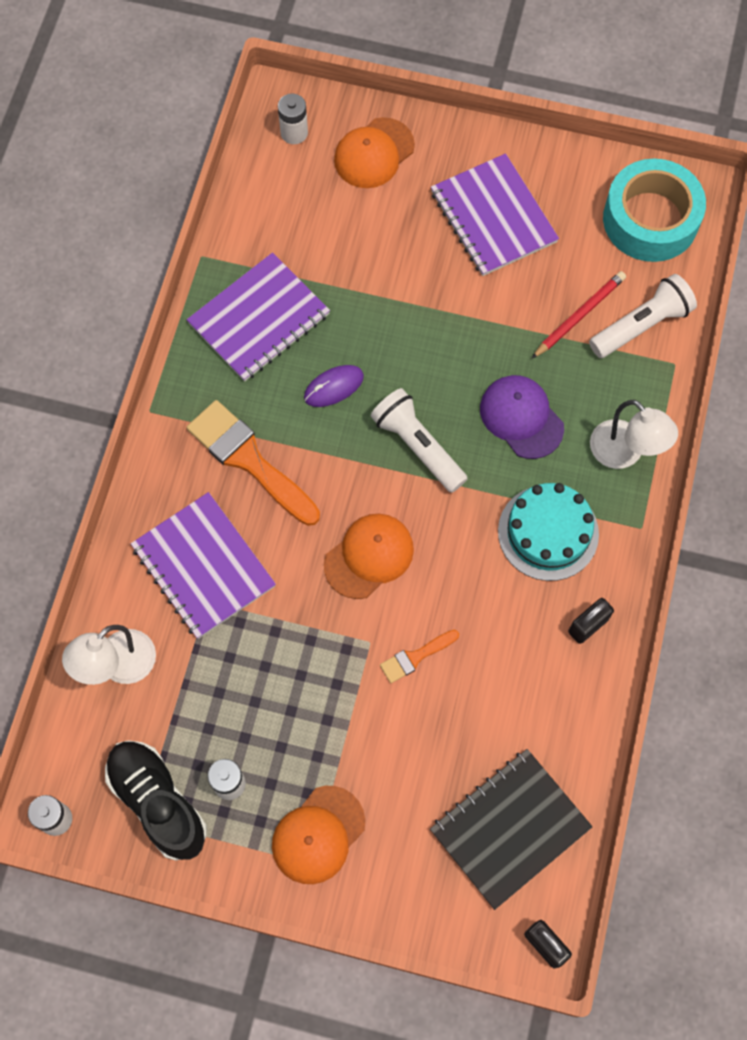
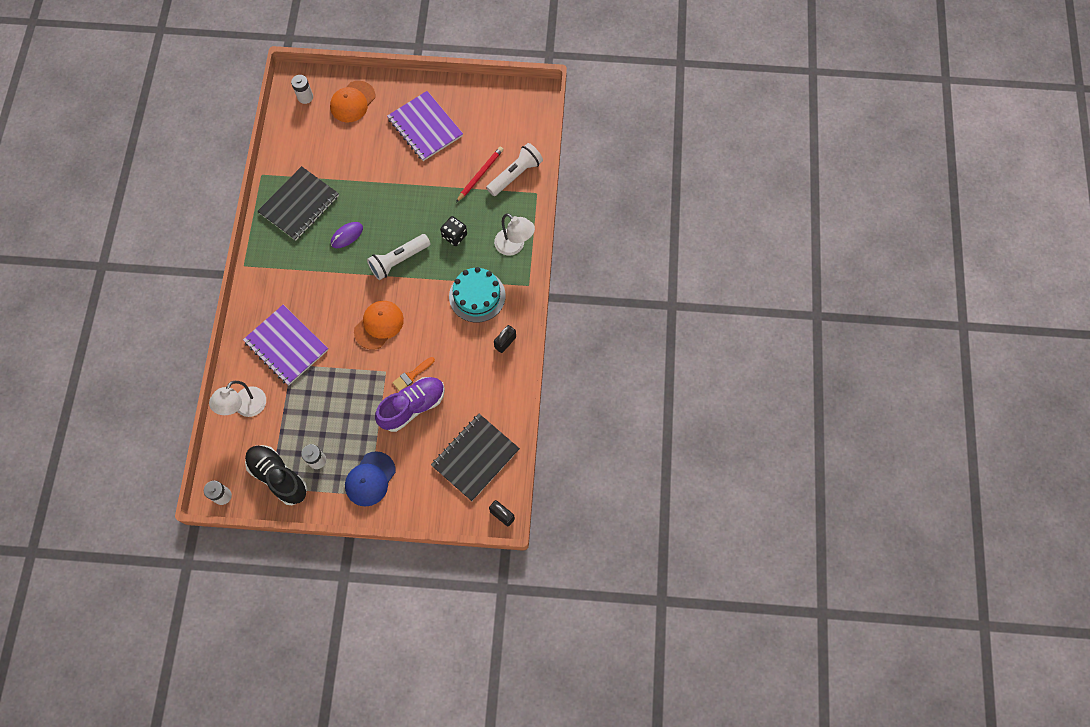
camera: 10 degrees left, 0 degrees up
purple notebook [187,252,330,382] -> black notebook [258,166,339,241]
orange brush [187,400,320,526] -> none
orange cap [272,786,365,884] -> blue cap [345,451,396,507]
white flashlight [370,388,468,493] -> white flashlight turned 75 degrees counterclockwise [367,234,430,280]
purple cap [480,375,564,459] -> black dice [440,216,467,246]
turquoise tape [603,159,706,262] -> none
none -> purple shoe [375,377,445,432]

